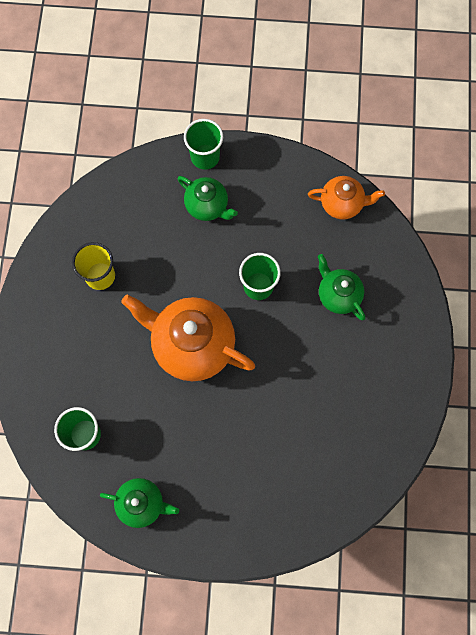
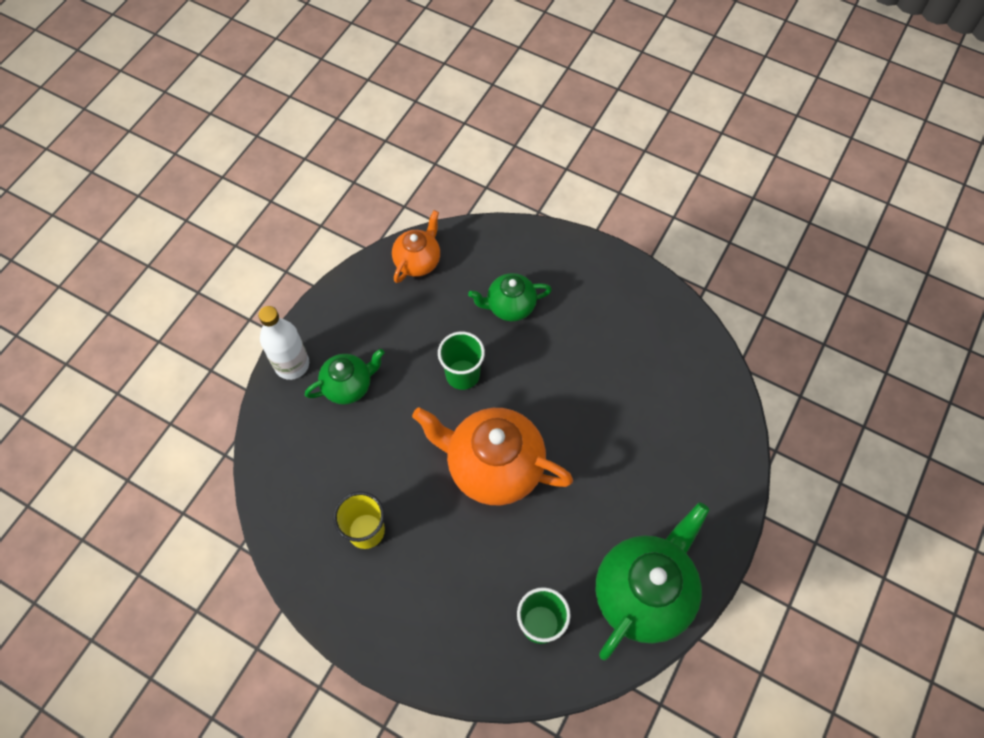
camera: 65 degrees left, 10 degrees down
green teapot [100,478,179,528] -> green teapot [596,502,709,660], size x1.80
orange teapot [121,295,255,381] -> orange teapot turned 60 degrees clockwise [412,407,573,505]
green cup [184,119,223,170] -> white bottle [258,306,309,380]

